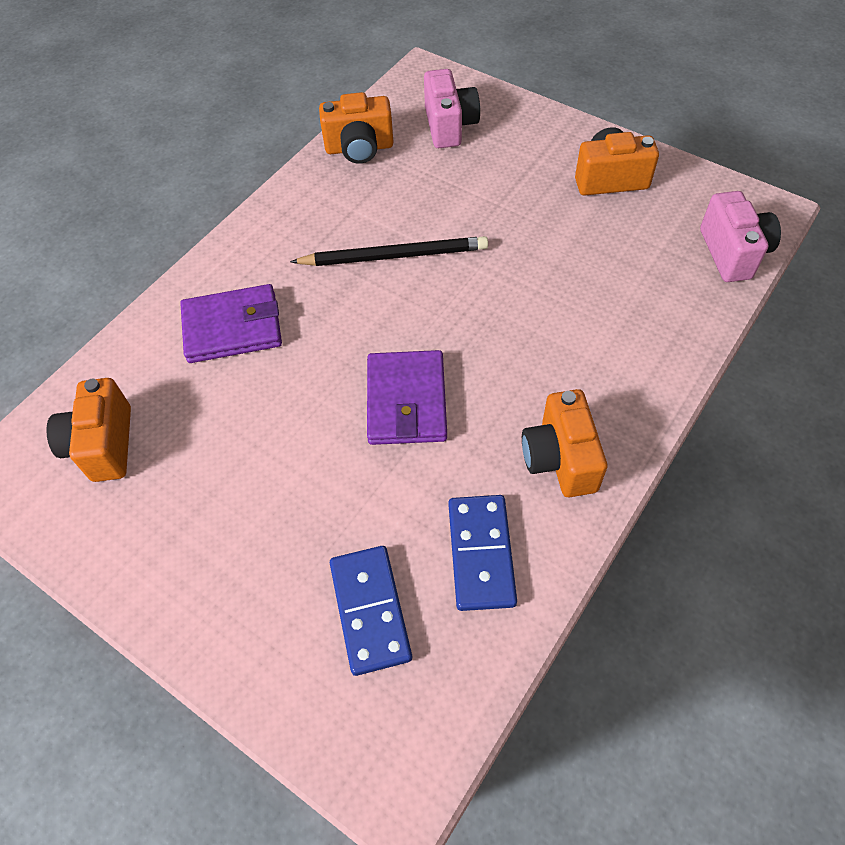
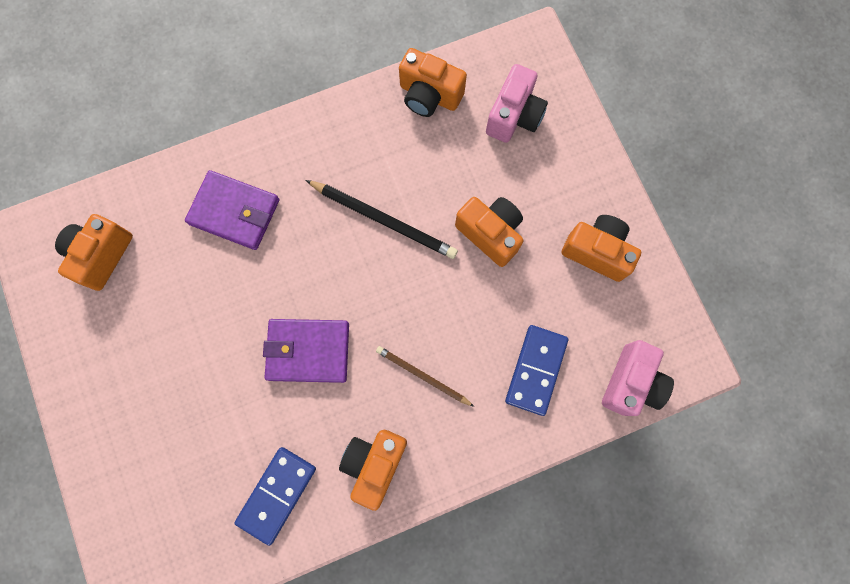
camera: 30 degrees right, 20 degrees up
blue domino [330,546,412,676] -> blue domino moved to [505,325,568,416]
purple wallet [367,350,447,445] -> purple wallet turned 60 degrees clockwise [263,319,349,383]
none -> brown pencil [376,346,474,407]
none -> orange camera [455,197,524,267]

